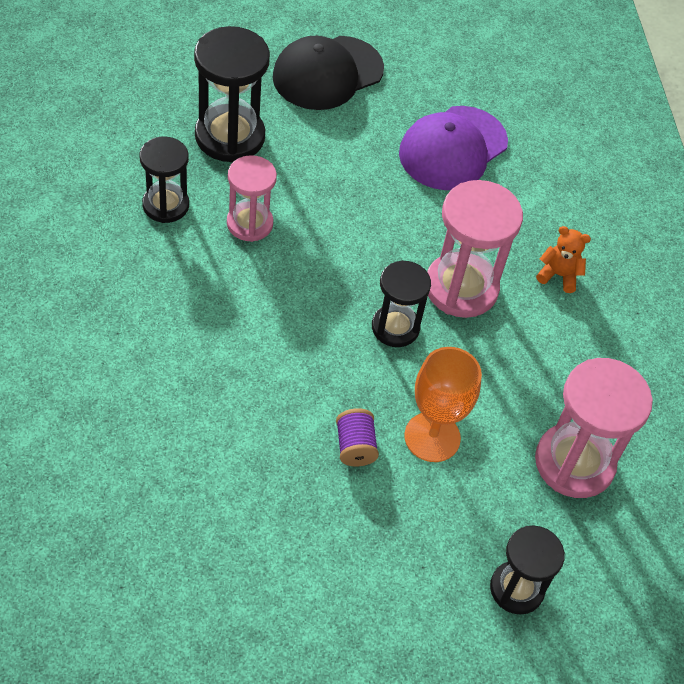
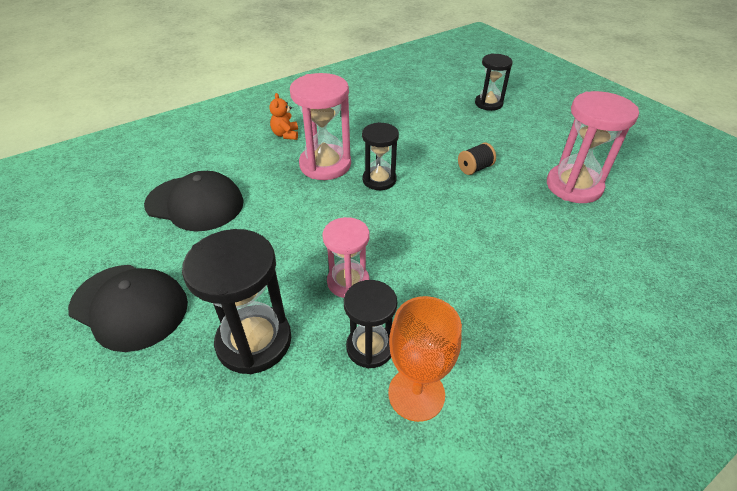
camera: 110 degrees left, 10 degrees down
purple spool [336,408,379,467] -> black spool [458,143,496,175]
purple cap [399,106,508,190] -> black cap [144,171,244,231]
orange goblet [404,347,482,462] -> orange goblet moved to [388,296,462,422]
pink hourglass [535,358,653,498] -> pink hourglass moved to [547,91,639,203]

